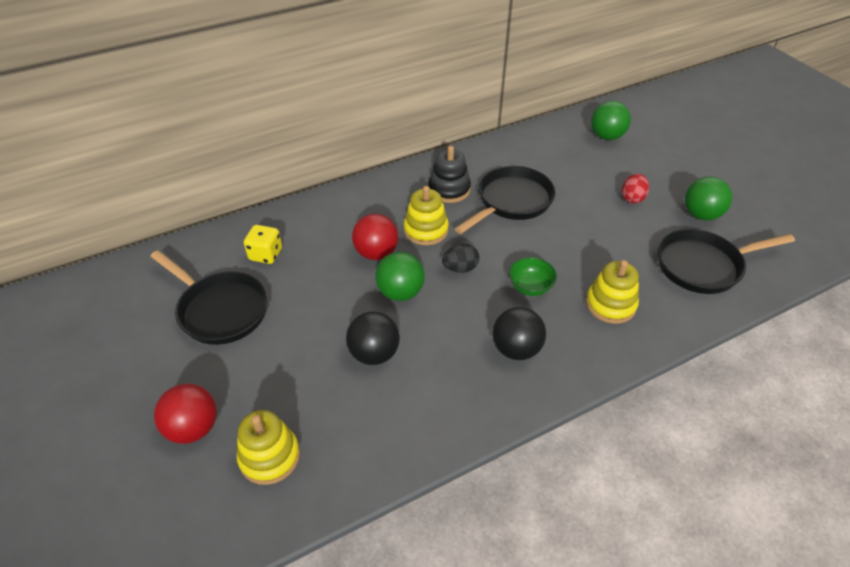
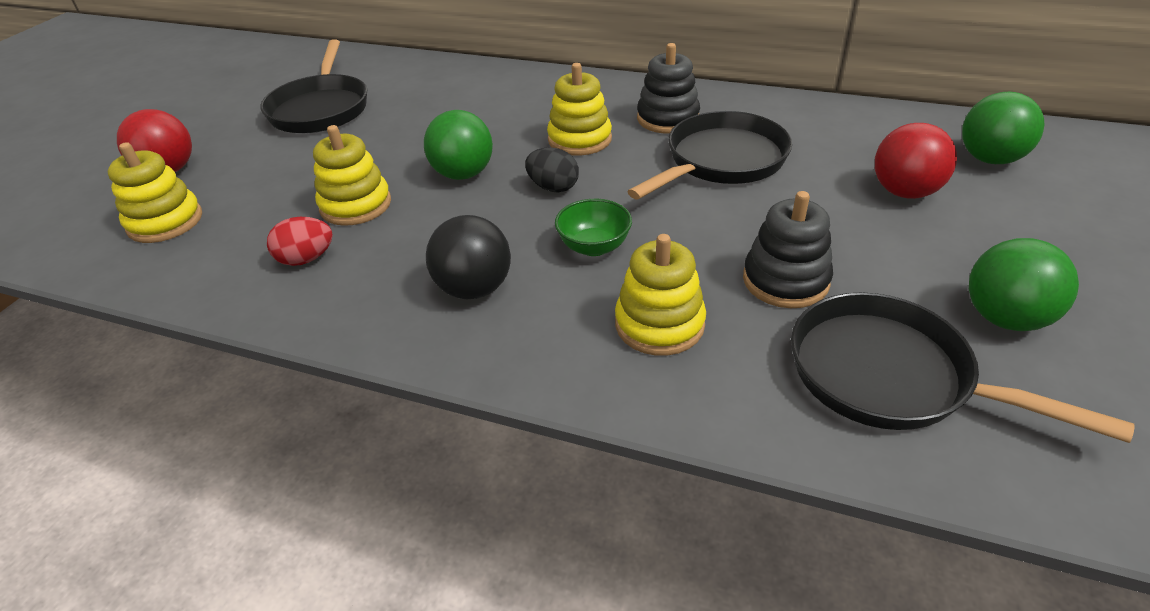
camera: 50 degrees right, 5 degrees down
yellow dice [244,225,282,264] -> none
black ball [346,311,400,365] -> yellow stacking toy [313,125,391,226]
red ball [352,214,398,260] -> red ball moved to [875,123,957,199]
black pan [455,166,555,234] -> black pan turned 45 degrees counterclockwise [627,111,792,199]
red egg [622,174,649,204] -> red egg moved to [267,217,333,266]
none -> black stacking toy [743,191,833,308]

